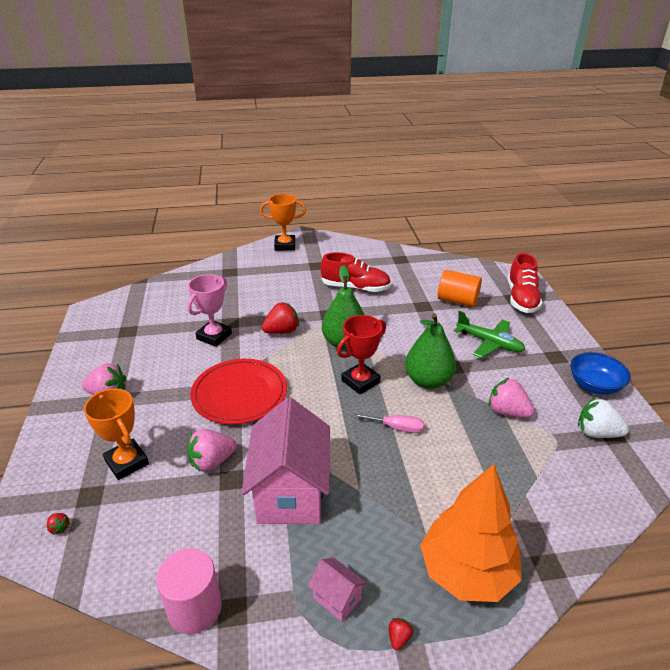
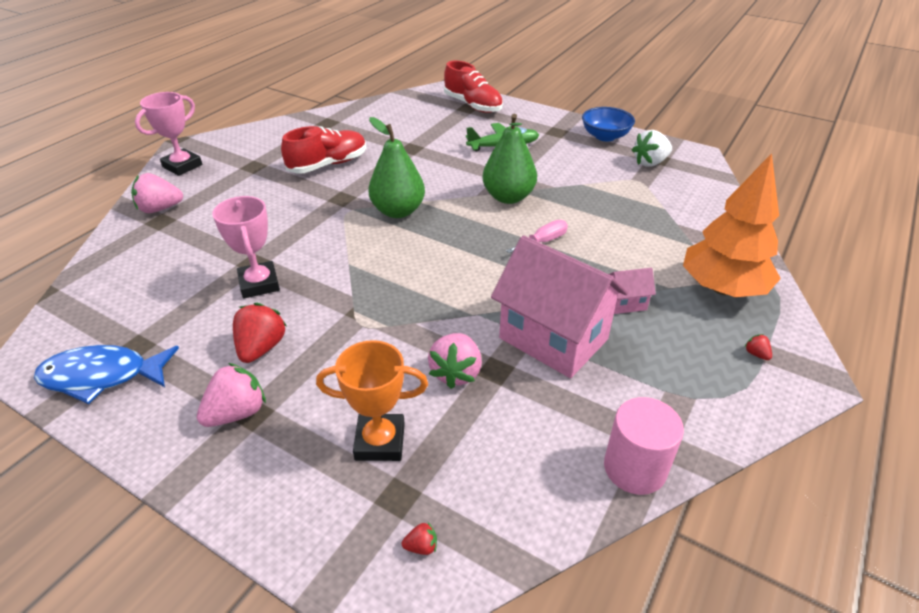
camera: 50 degrees left, 5 degrees up
red plate [190,359,287,424] -> none
orange trophy [260,194,306,251] -> pink trophy [135,92,202,176]
red strawberry [262,302,299,334] -> red strawberry moved to [233,303,287,363]
pink house [308,558,367,621] -> pink house moved to [609,268,656,314]
red trophy [337,315,386,394] -> none
orange cylinder [438,270,482,307] -> none
pink strawberry [488,377,534,418] -> pink strawberry moved to [131,173,183,213]
none -> blue fish [34,345,179,404]

